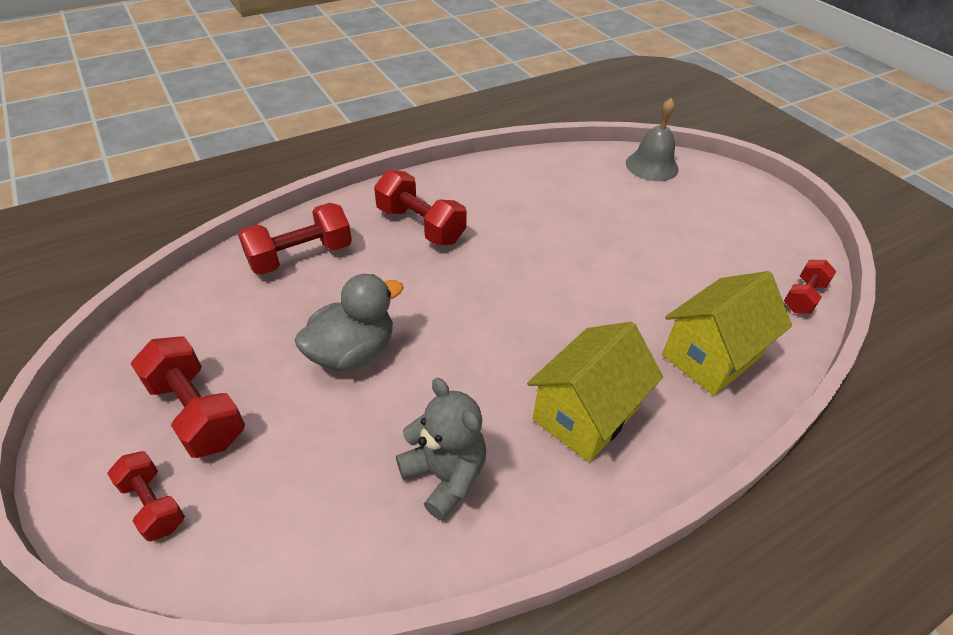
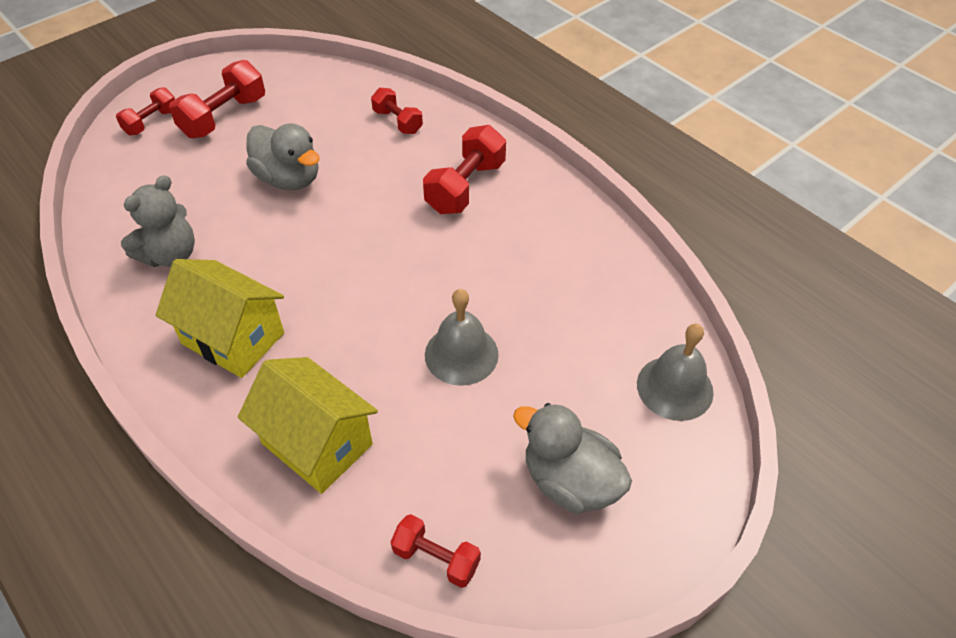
camera: 80 degrees right, 5 degrees up
red dumbbell [238,203,352,275] -> red dumbbell [371,88,423,134], size x0.62
none -> grey bell [425,289,499,386]
none -> grey duck [513,403,632,514]

